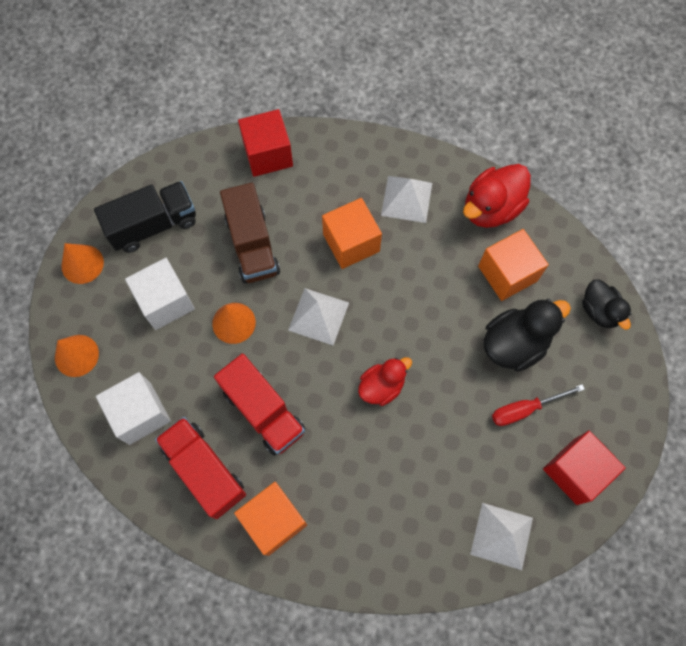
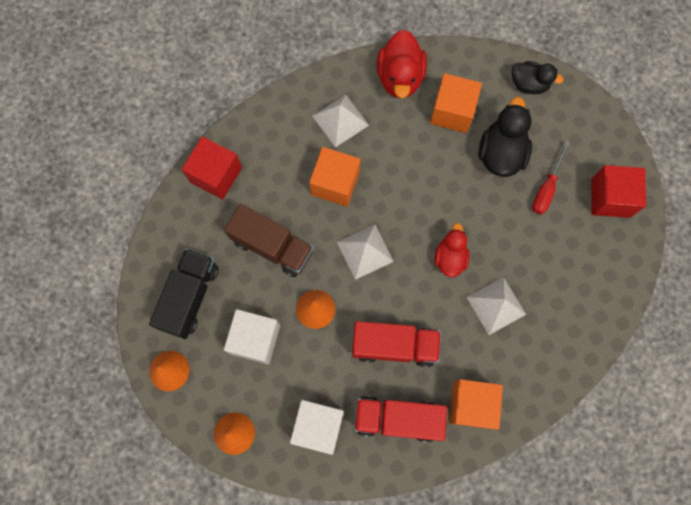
camera: 45 degrees left, 5 degrees up
white pyramid [470,503,533,570] -> white pyramid moved to [467,277,526,335]

